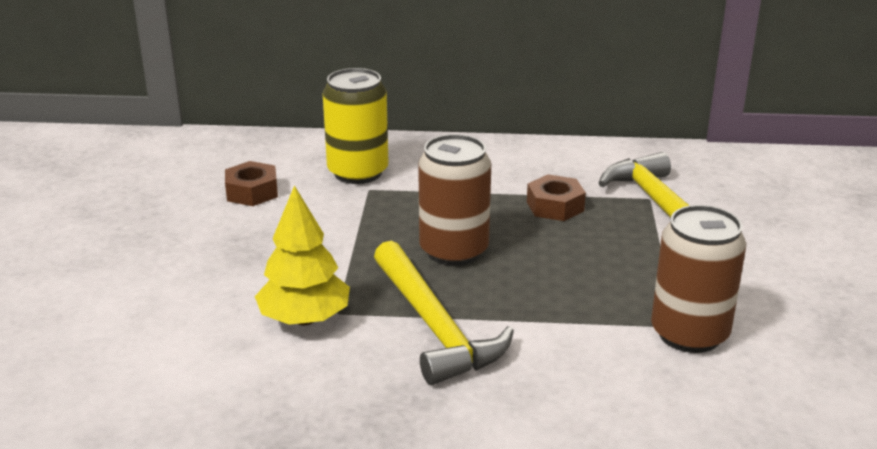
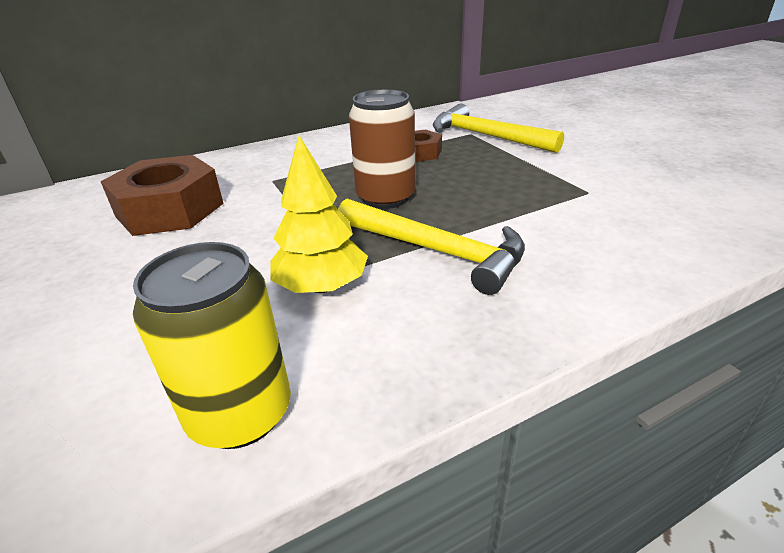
camera: 30 degrees left, 5 degrees up
brown nut [225,161,278,206] -> brown nut [100,155,224,236], size x1.92
yellow can [323,68,388,184] -> yellow can moved to [132,242,291,449]
brown can [651,205,746,353] -> none

